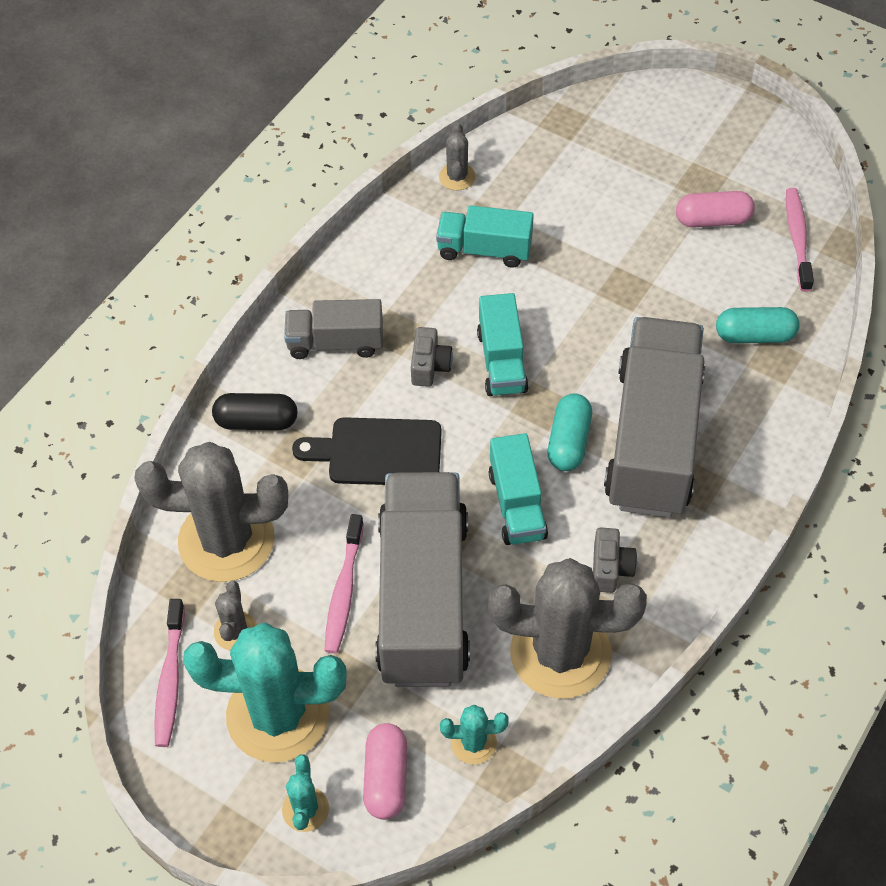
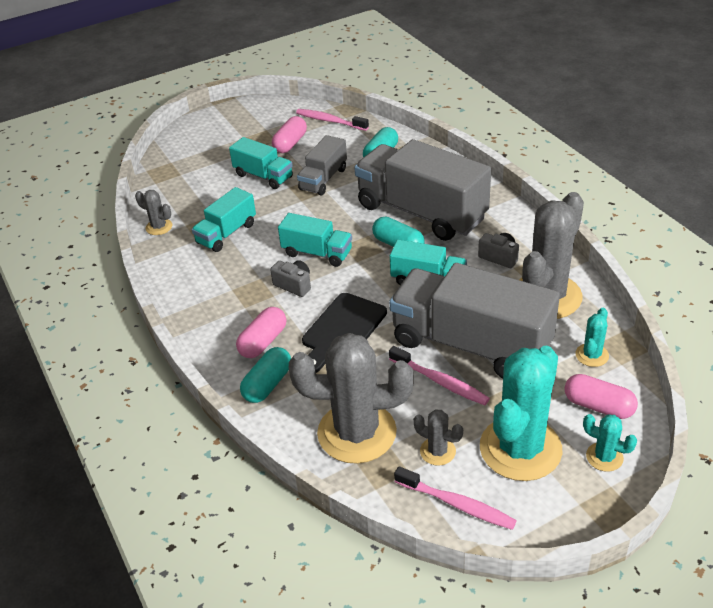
camera: 60 degrees left, 15 degrees down
grey cactus [134,442,288,582] -> grey cactus turned 60 degrees clockwise [289,333,413,464]
black capsule [212,393,297,430] -> turquoise capsule [240,347,291,403]
grey truck [284,299,383,359] -> grey truck moved to [297,135,347,195]
none -> turquoise truck [229,137,293,189]
none -> pink capsule [236,307,286,358]

